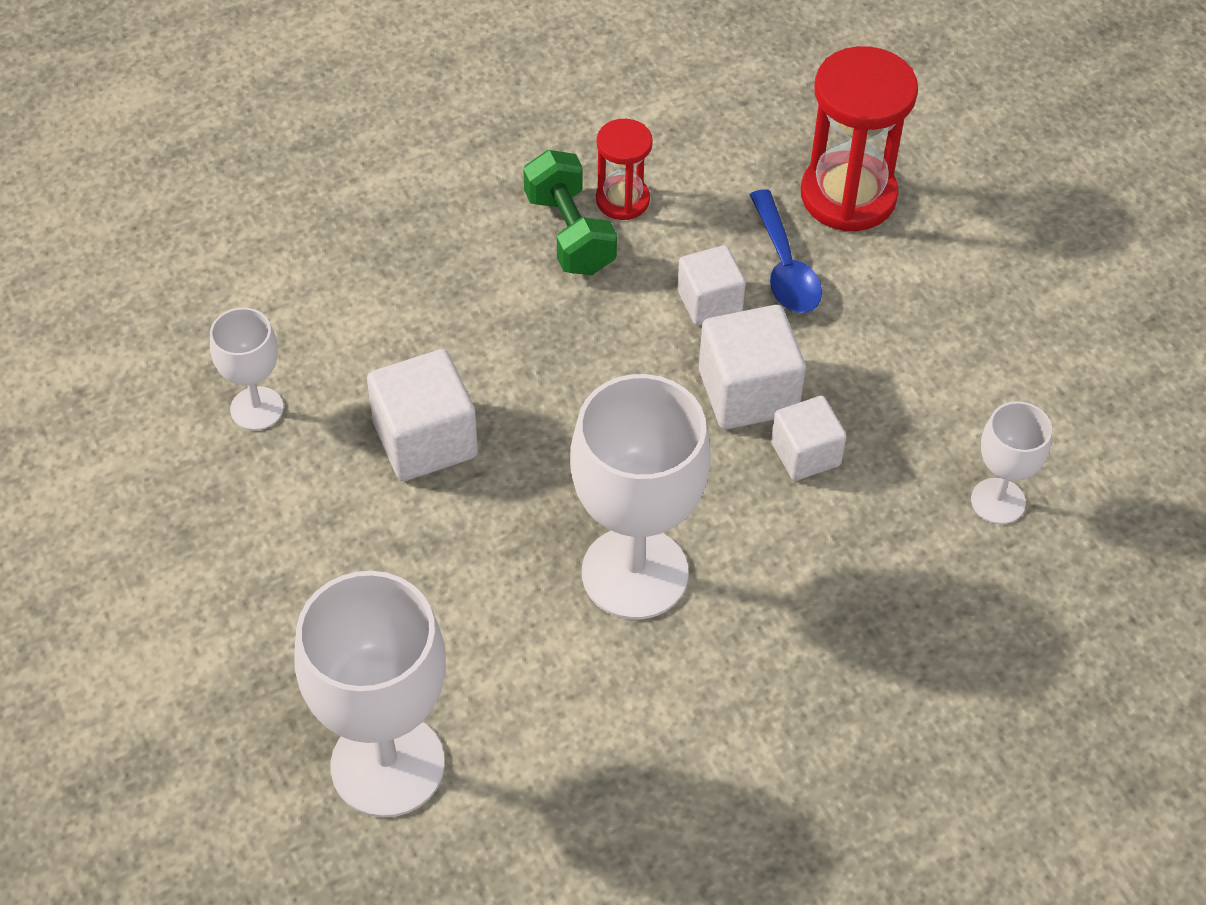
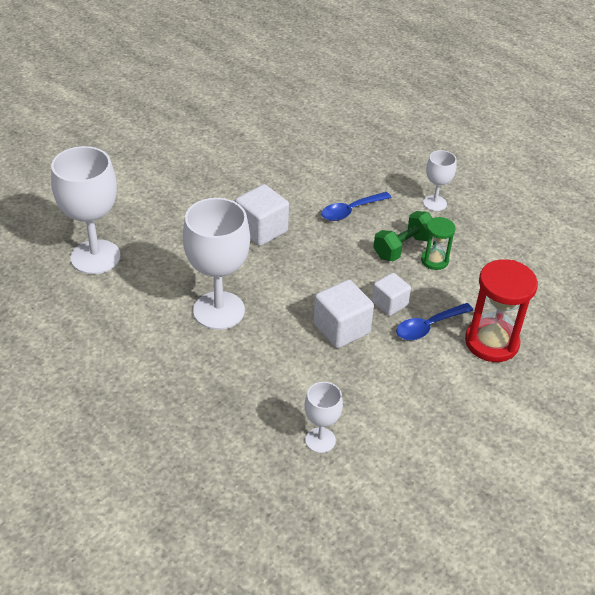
camera: 70 degrees right, 10 degrees down
white goblet [210,307,283,430] -> white goblet moved to [423,150,456,211]
red hourglass [596,119,653,220] -> green hourglass [421,217,456,270]
white cube [771,396,847,481] -> none
none -> blue spoon [321,192,391,221]

